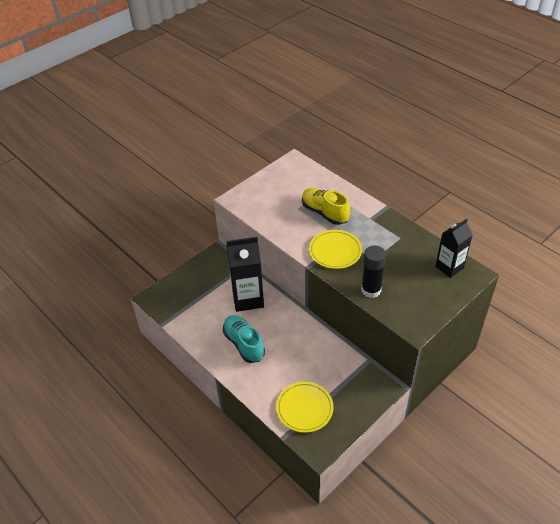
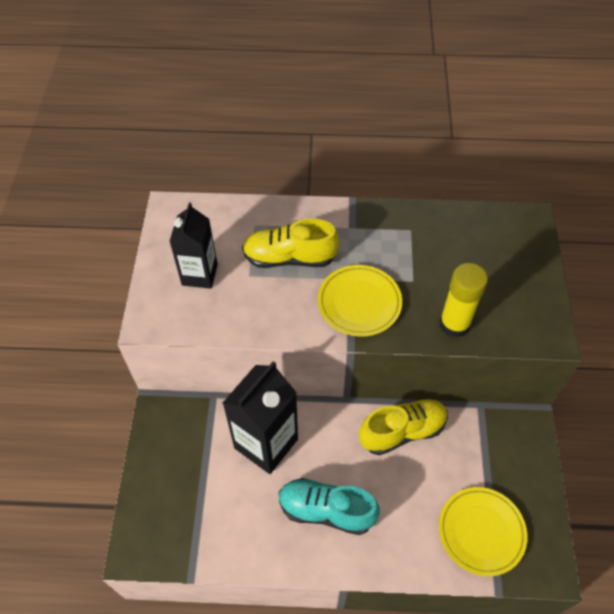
camera: 45 degrees left, 10 degrees up
black glue stick [361,245,386,298] -> yellow glue stick [440,263,488,338]
black carton [435,218,473,278] -> black carton moved to [169,202,218,289]
none -> yellow shoe [359,398,448,455]

